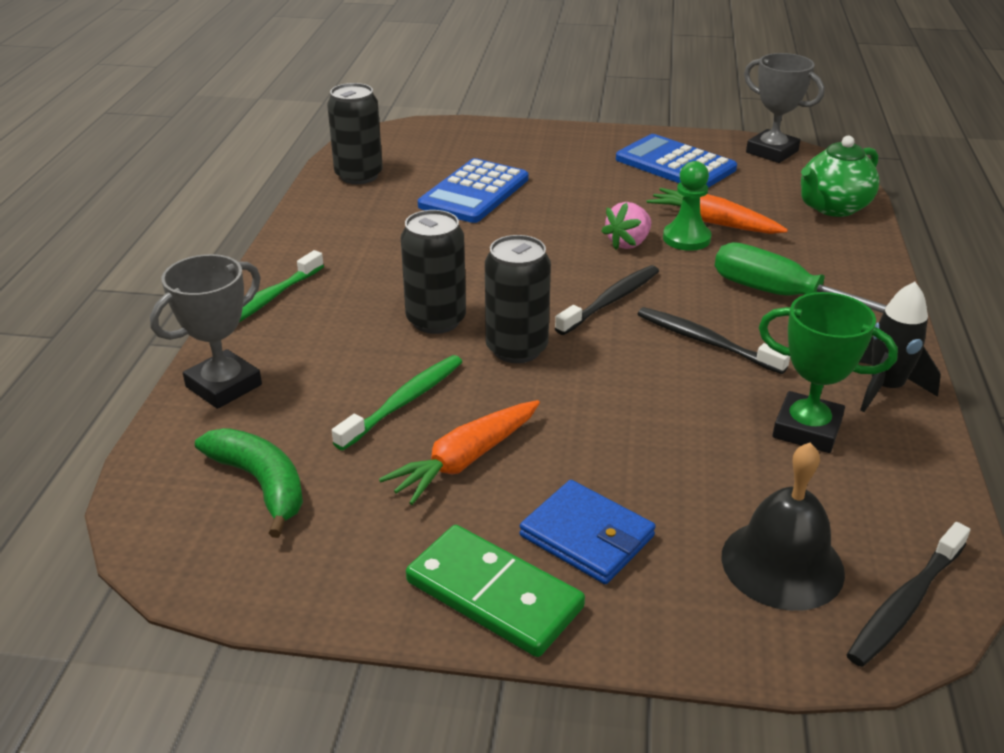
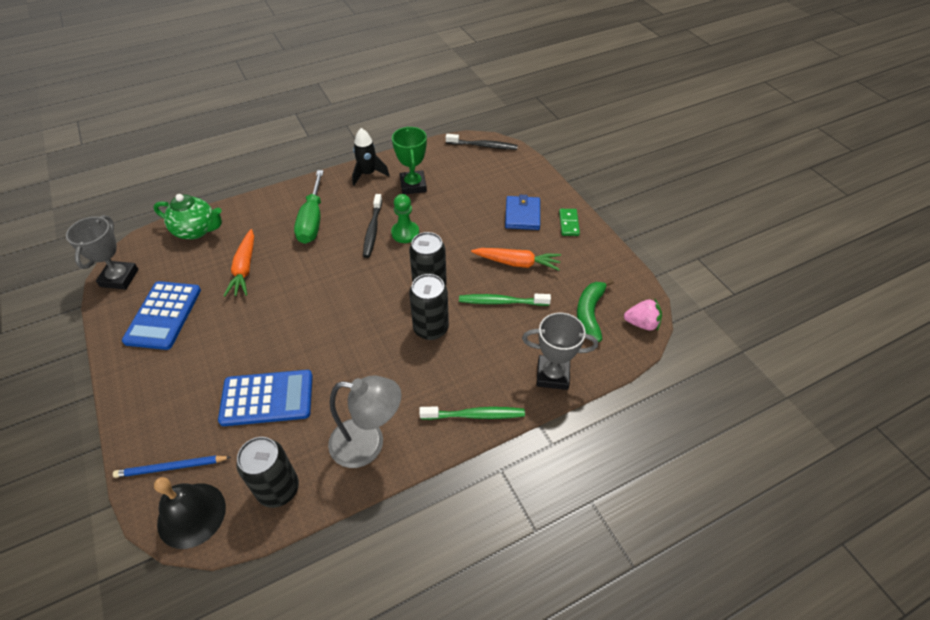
camera: 125 degrees left, 15 degrees up
green domino [406,525,585,657] -> green domino [559,209,580,236], size x0.58
black toothbrush [555,265,659,335] -> none
pink strawberry [601,202,652,250] -> pink strawberry moved to [624,299,662,330]
green pawn [663,161,711,251] -> green pawn moved to [391,194,419,243]
black bell [721,443,845,611] -> black bell moved to [154,477,226,549]
none -> blue pencil [113,455,231,478]
none -> grey lamp [328,375,402,468]

